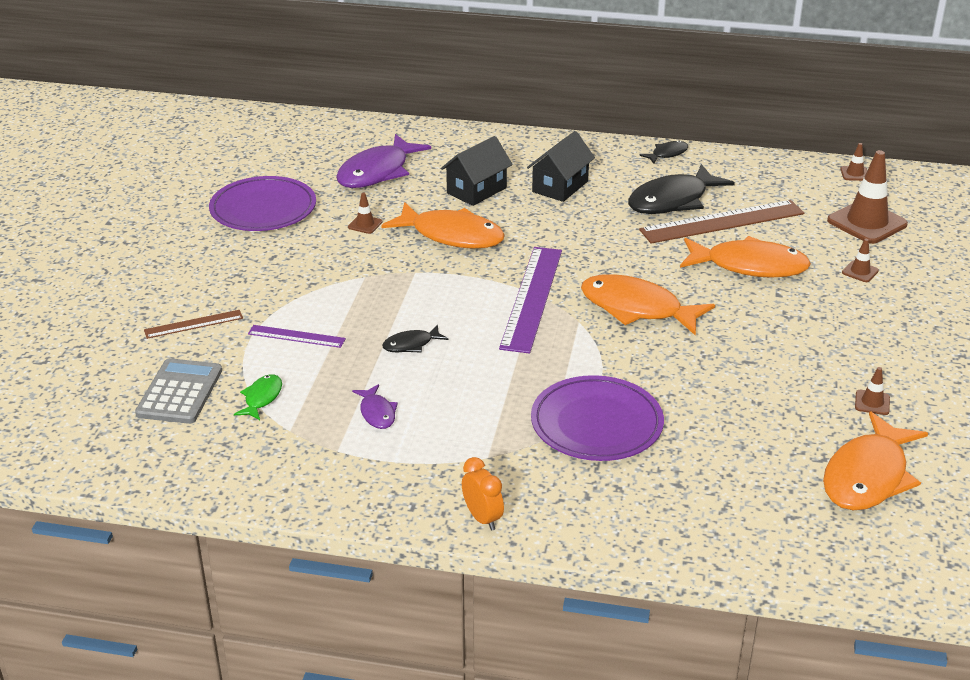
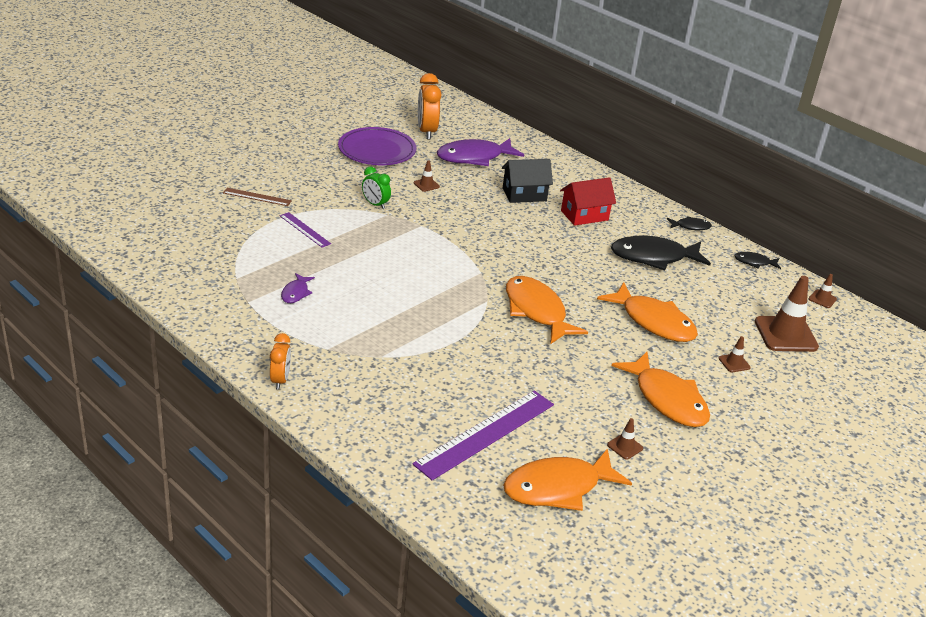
camera: 30 degrees right, 0 degrees up
grey calculator [135,358,222,424] -> none
green fish [234,374,282,420] -> none
orange fish [381,202,505,249] -> orange fish moved to [611,352,710,427]
black fish [382,325,448,353] -> black fish moved to [734,252,781,269]
purple ruler [499,247,562,353] -> purple ruler moved to [412,391,554,480]
black house [527,131,595,202] -> red house [560,177,616,226]
purple plate [531,375,664,461] -> none
brown ruler [639,200,804,243] -> none
none -> green clock [362,167,391,209]
none -> orange clock [418,73,441,140]

